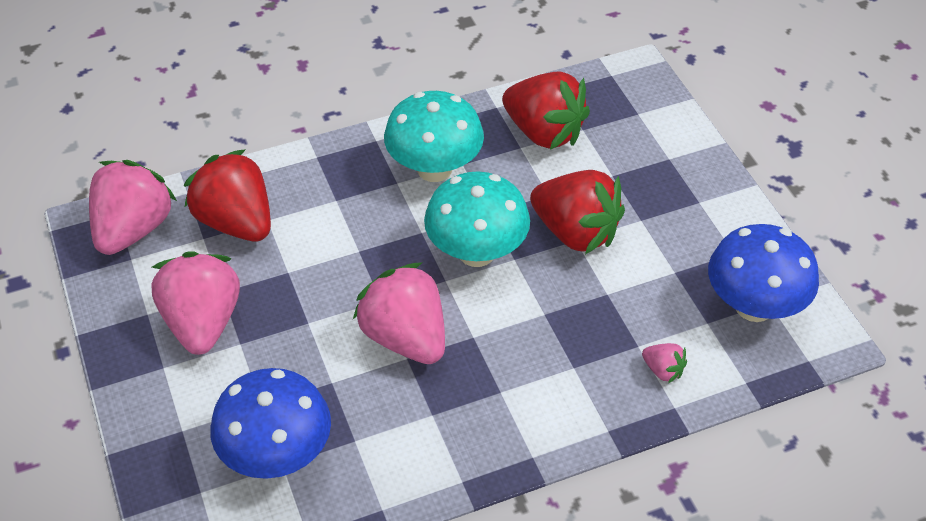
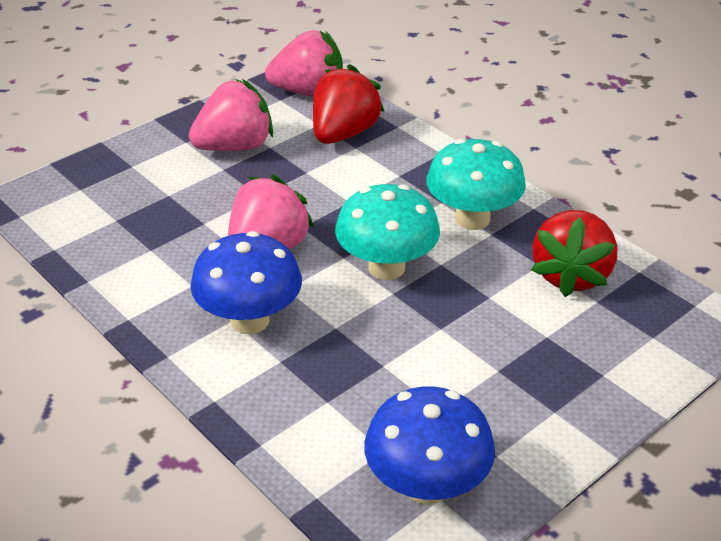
camera: 70 degrees right, 10 degrees down
blue mushroom [210,368,331,479] -> blue mushroom moved to [190,231,302,334]
red strawberry [530,170,625,254] -> none
pink strawberry [642,343,687,383] -> none

